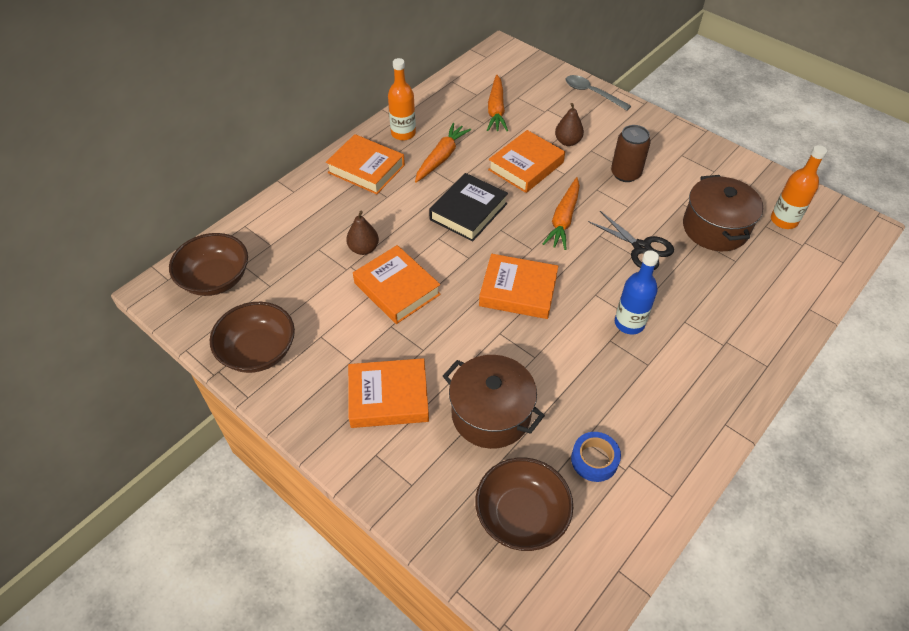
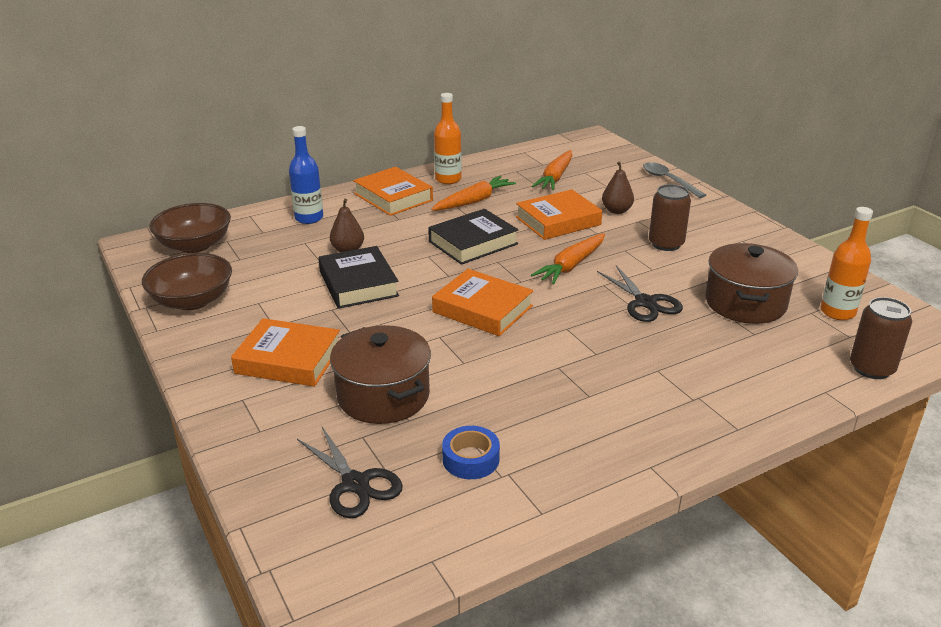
camera: 20 degrees right, 20 degrees down
orange book [353,245,441,324] -> black book [318,246,399,309]
brown bowl [475,457,573,551] -> black scissors [297,427,403,518]
blue bottle [615,250,659,334] -> blue bottle moved to [289,126,323,224]
none -> brown can [850,297,912,379]

